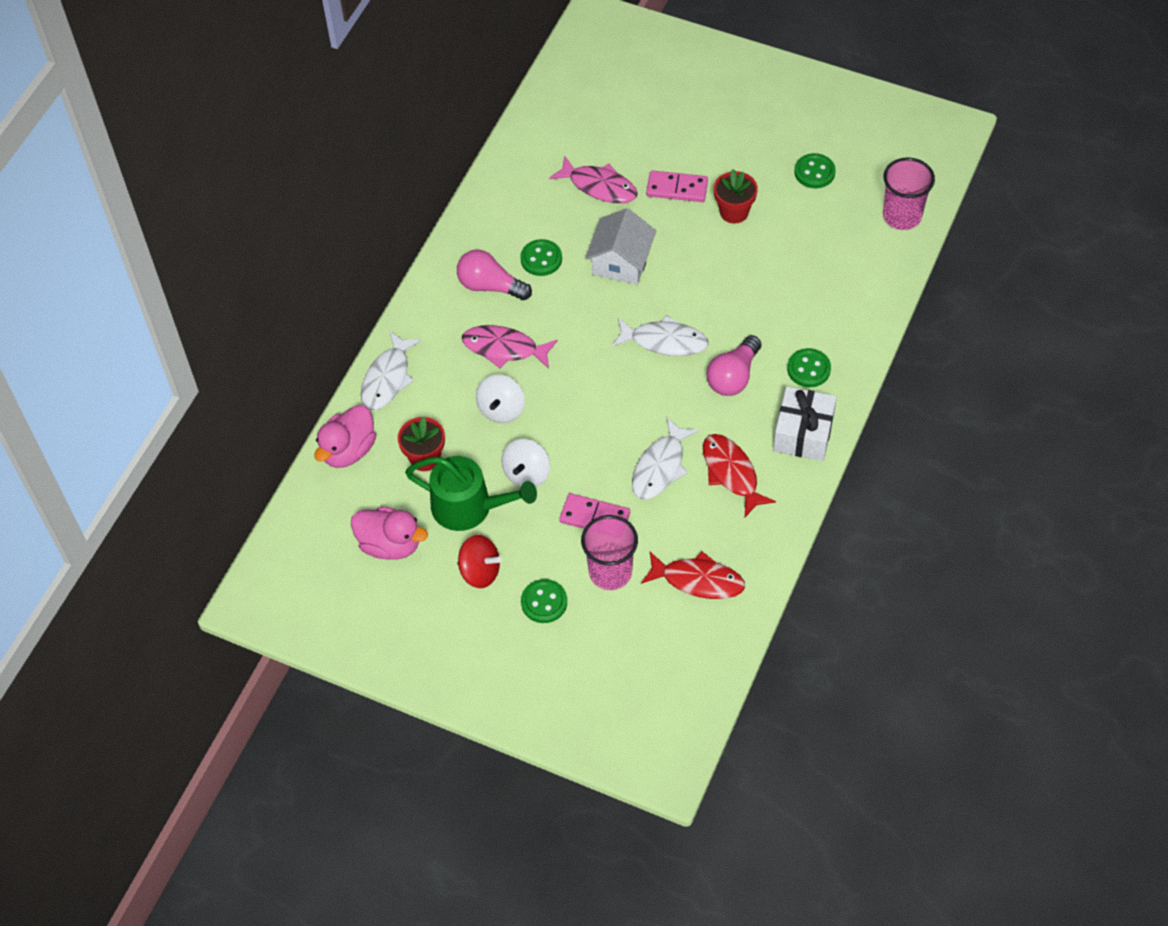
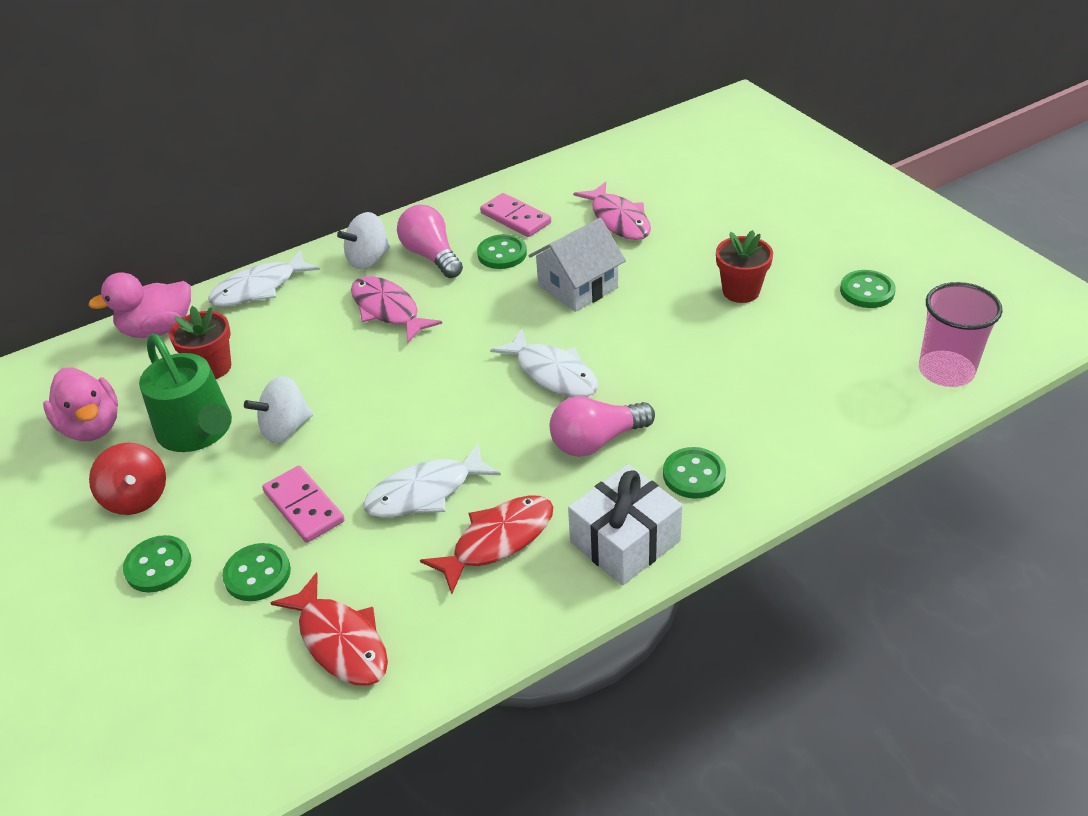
camera: 35 degrees right, 15 degrees down
white spinning top [476,374,525,423] -> white spinning top moved to [337,212,390,269]
pink cup [581,515,638,590] -> green button [222,543,291,601]
pink domino [646,171,708,202] -> pink domino moved to [480,193,551,237]
red fish [703,434,776,517] -> red fish turned 45 degrees clockwise [420,495,553,594]

